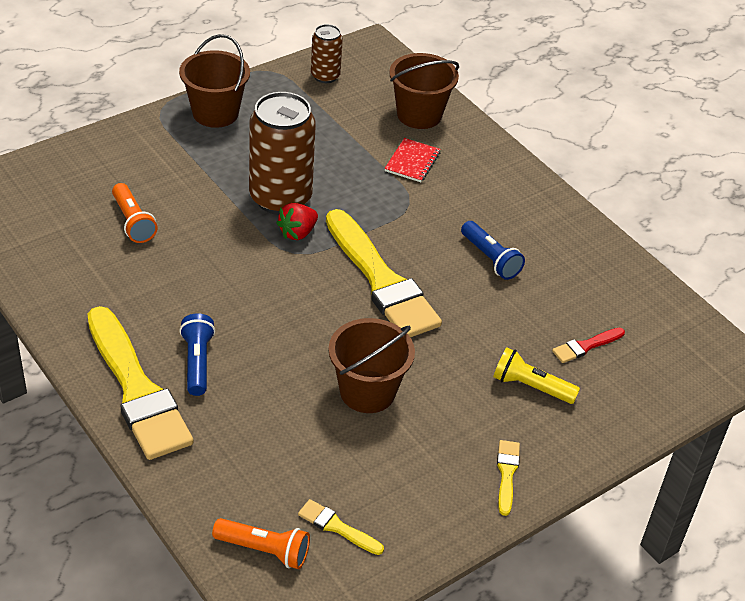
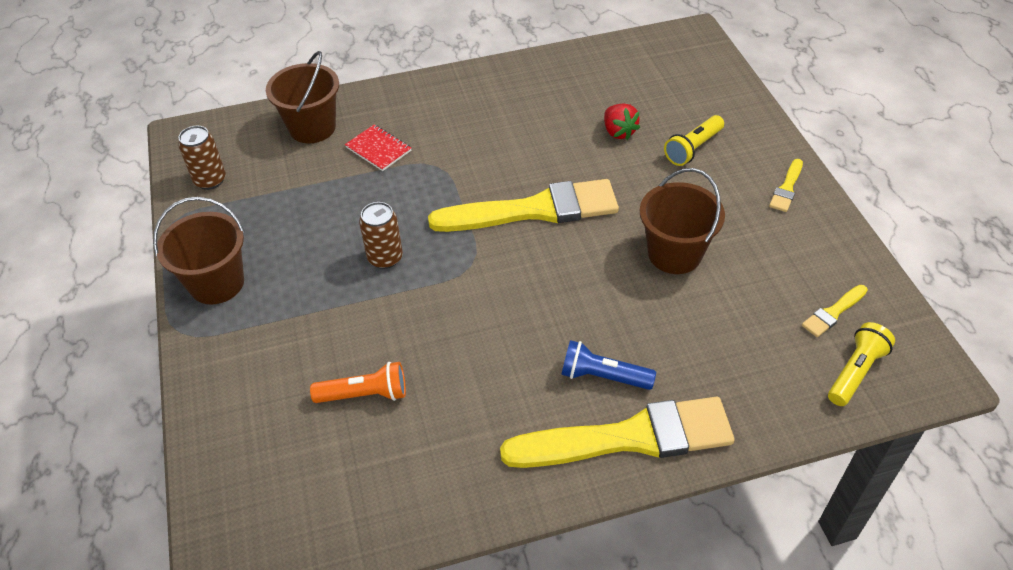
camera: 65 degrees left, 5 degrees up
orange flashlight [212,518,310,569] -> yellow flashlight [828,322,895,406]
brown can [249,92,316,215] -> brown can [359,202,403,269], size x0.53
red strawberry [276,203,318,240] -> red strawberry moved to [604,103,640,140]
blue flashlight [461,221,525,280] -> none
yellow brush [497,440,520,516] -> yellow brush turned 90 degrees counterclockwise [769,159,803,212]
red brush [552,328,625,363] -> none

